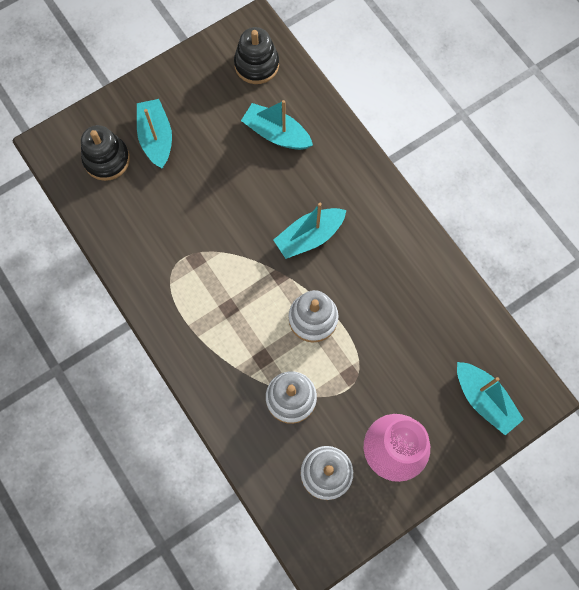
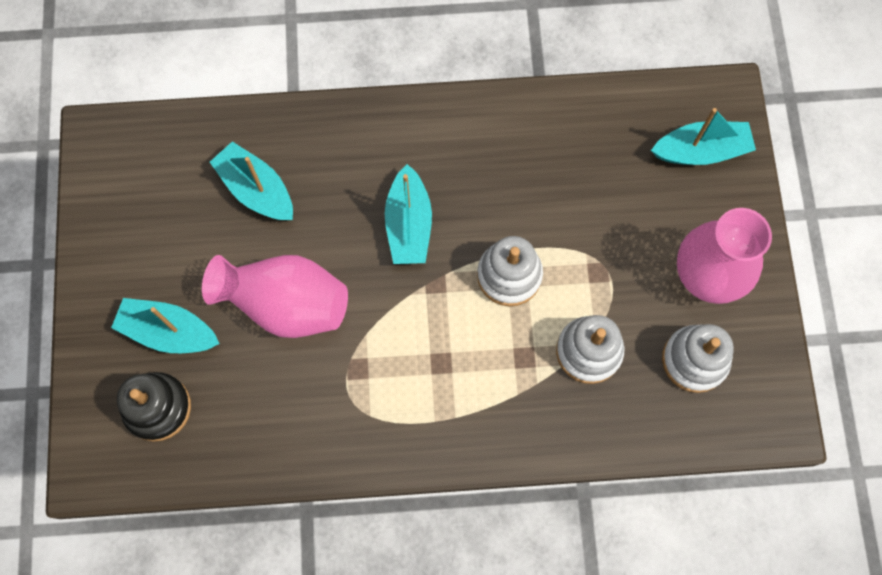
camera: 60 degrees left, 0 degrees up
black stacking toy [234,27,279,84] -> none
turquoise boat [241,100,313,150] -> turquoise boat turned 75 degrees clockwise [210,141,293,220]
none -> pink vase [202,255,348,338]

